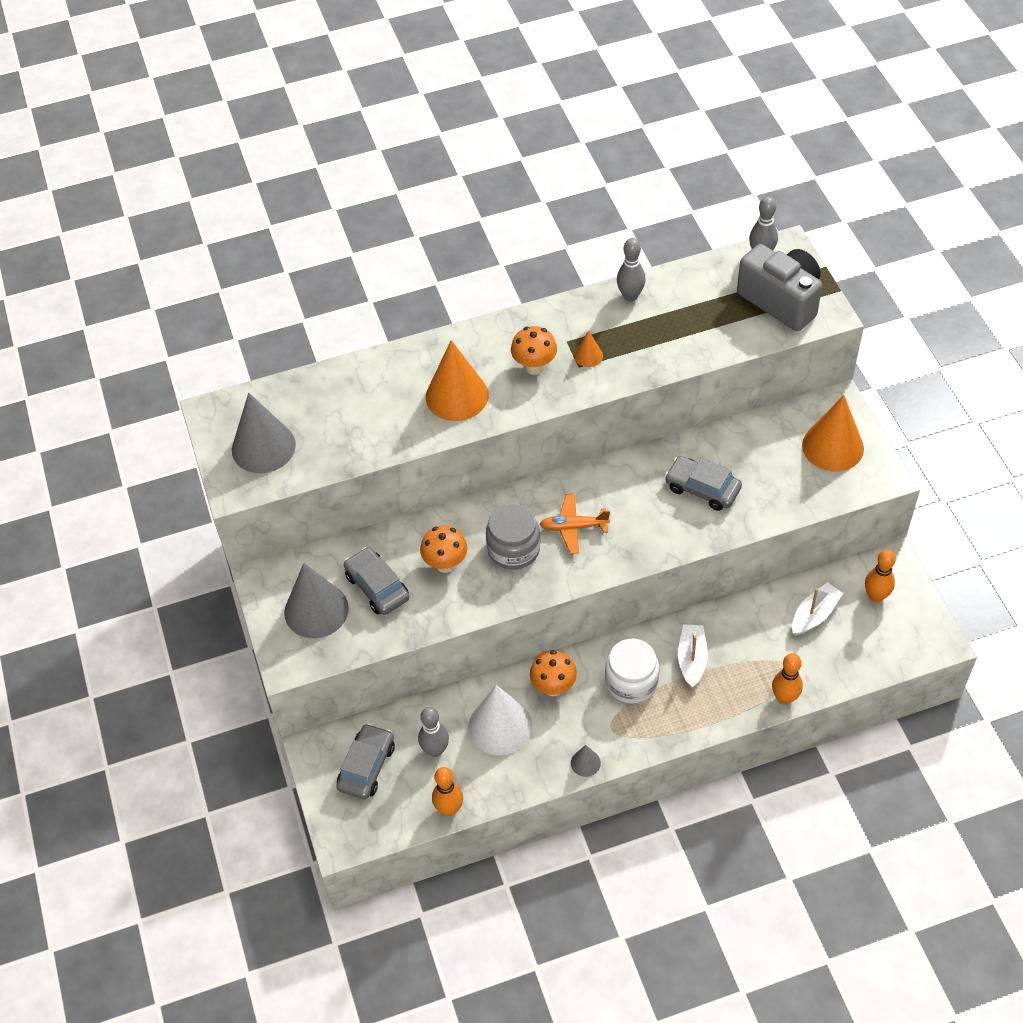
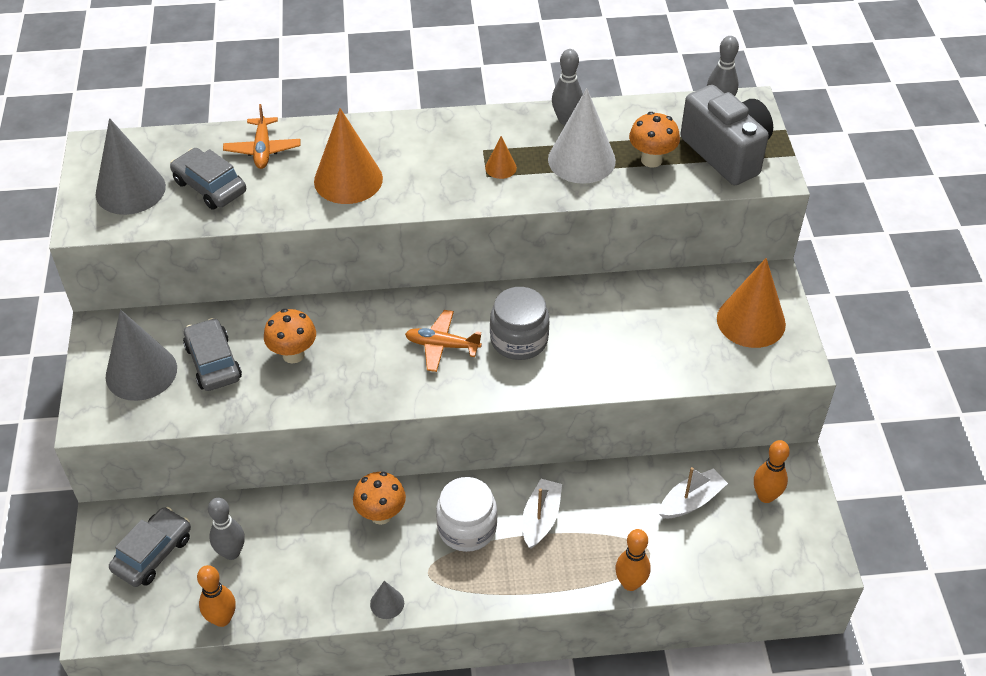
camera: 10 degrees right, 5 degrees down
white cone [468,685,532,755] -> white cone moved to [548,88,616,184]
grey jar [486,504,540,569] -> grey jar moved to [490,287,550,360]
orange mushroom [511,326,557,375] -> orange mushroom moved to [629,112,680,168]
grey car [665,456,742,511] -> grey car moved to [170,148,246,210]
none -> orange plane [223,104,300,169]

